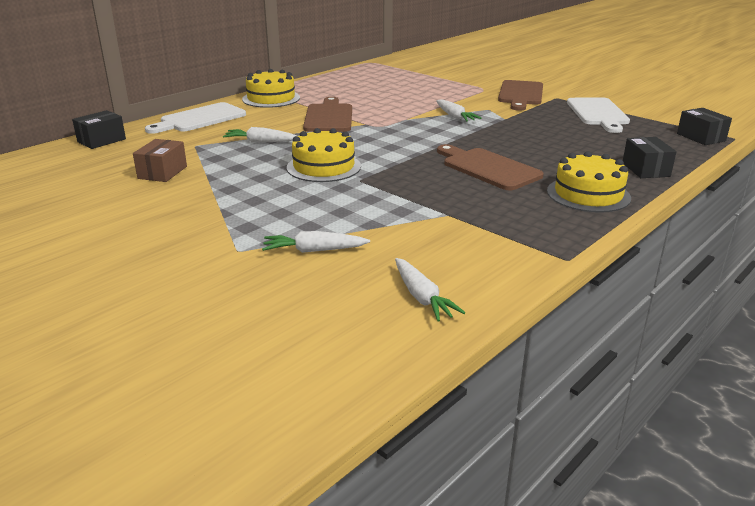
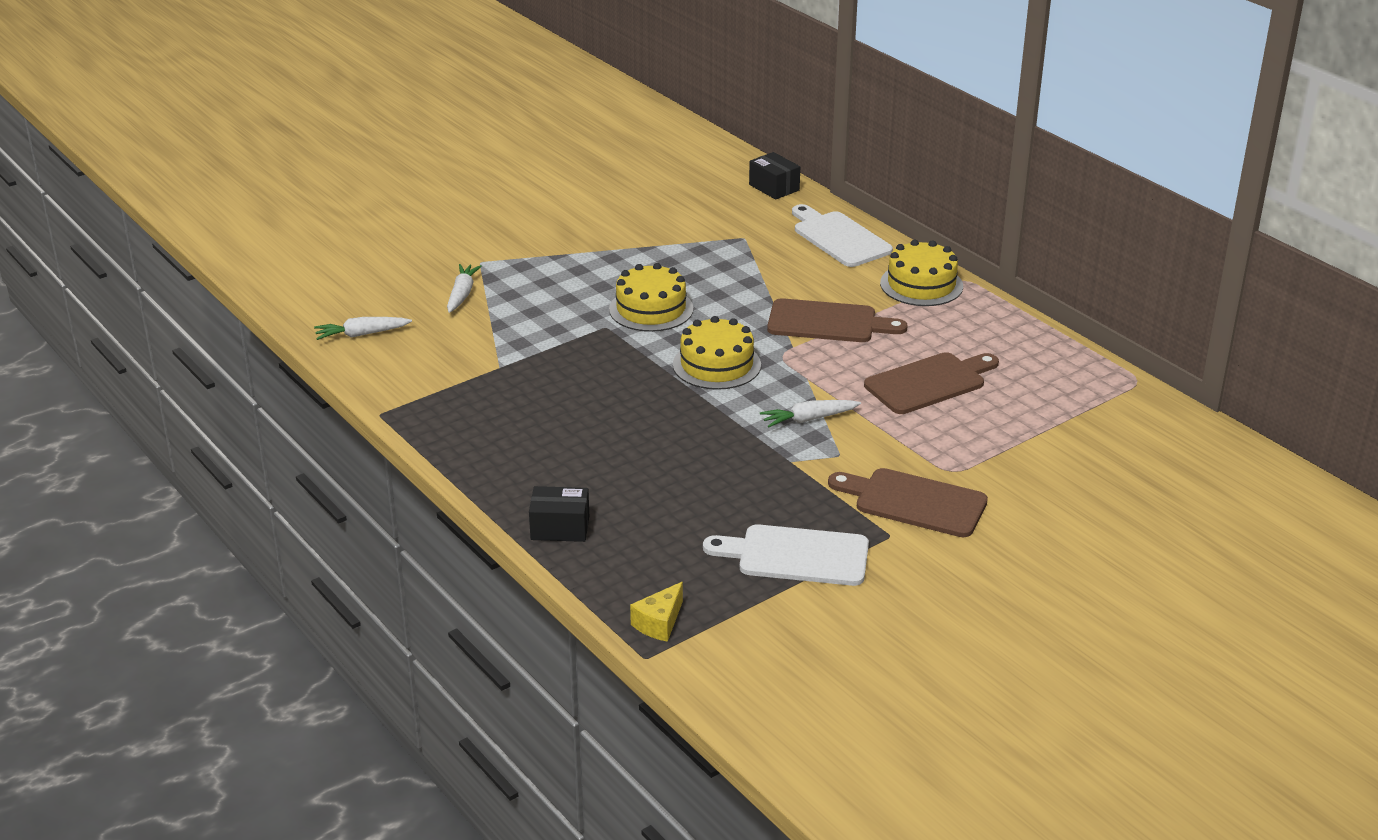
camera: 100 degrees right, 5 degrees up
brown box [133,139,187,182] -> none
white carrot [223,127,296,143] -> none
brown cutting board [437,144,544,190] -> brown cutting board moved to [864,352,999,414]
yellow cake [547,151,631,213] -> yellow cake moved to [673,316,761,390]
black box [677,108,732,145] -> yellow cheese [630,582,683,642]

